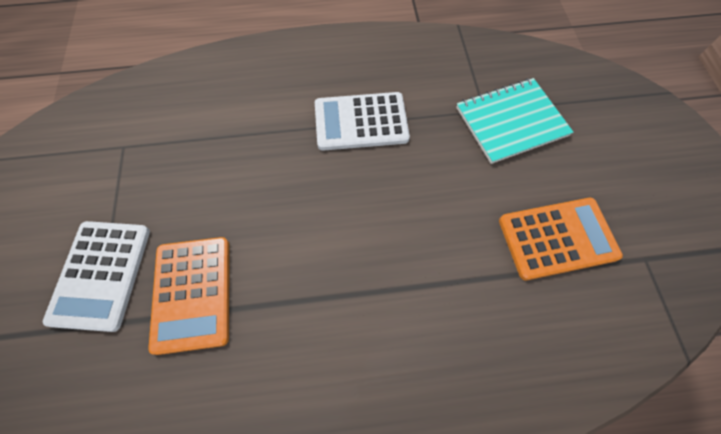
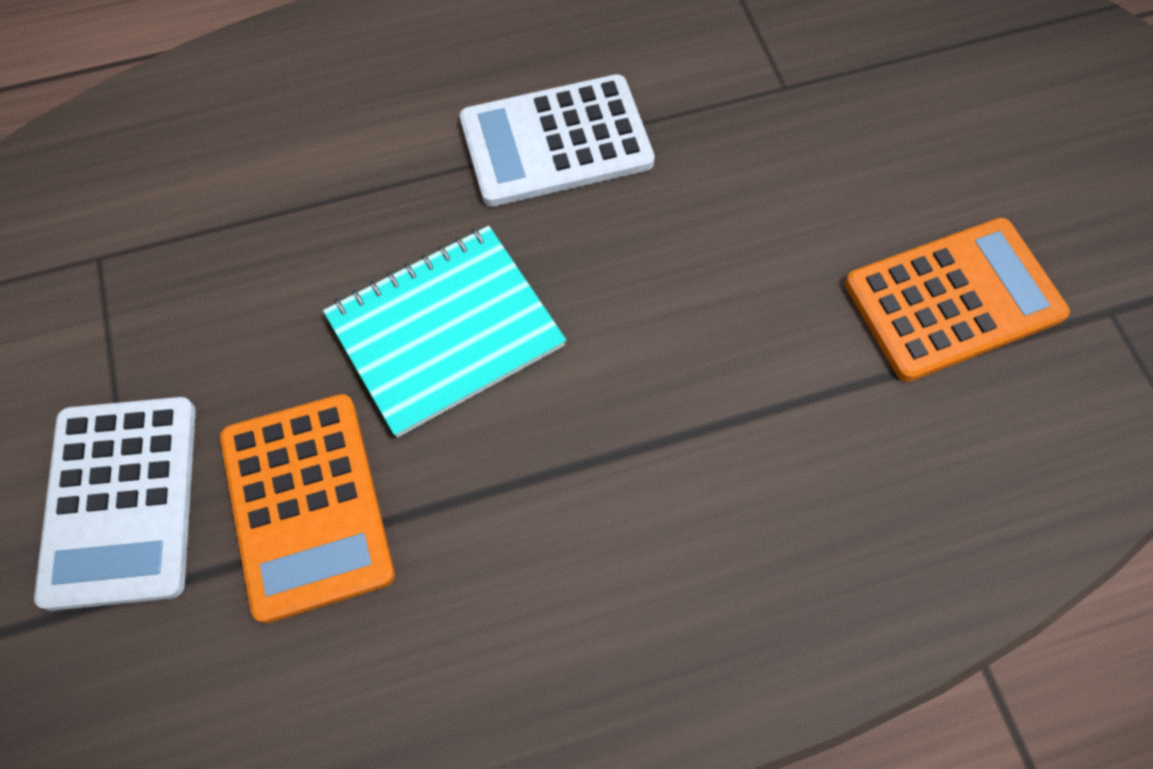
camera: 10 degrees left, 0 degrees up
turquoise notebook [456,78,573,164] -> turquoise notebook moved to [323,226,566,438]

